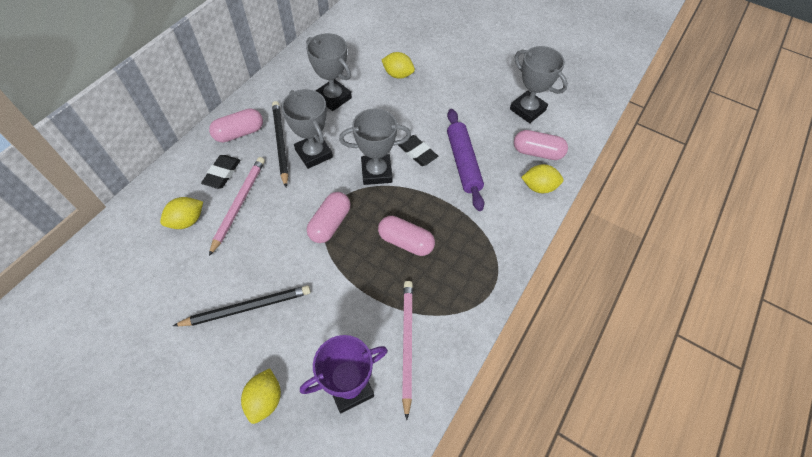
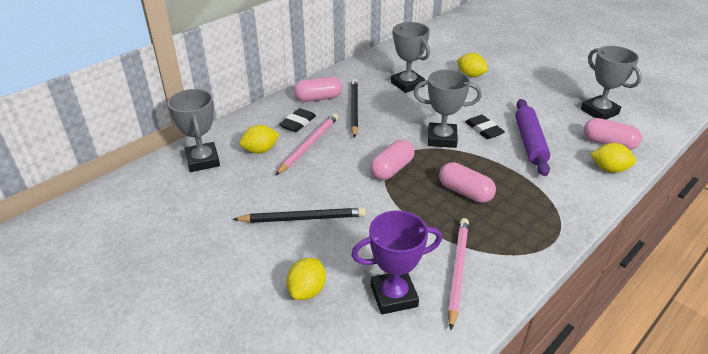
camera: 15 degrees right, 20 degrees down
grey trophy [281,89,333,169] -> grey trophy moved to [167,89,220,172]

